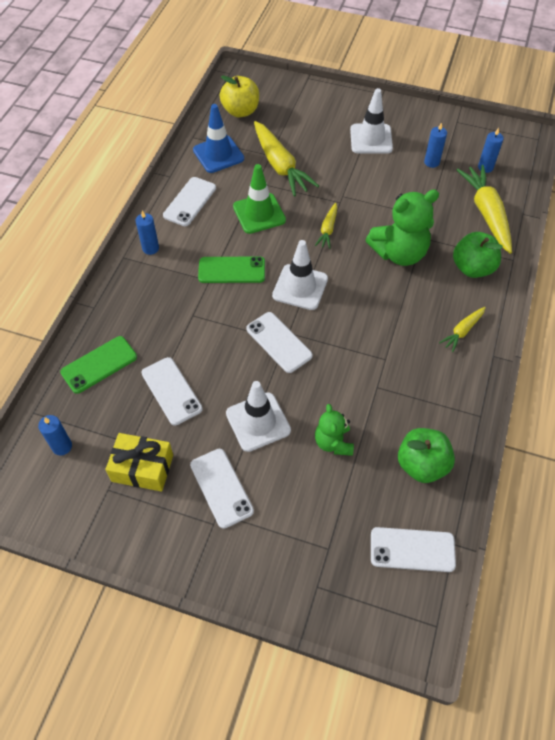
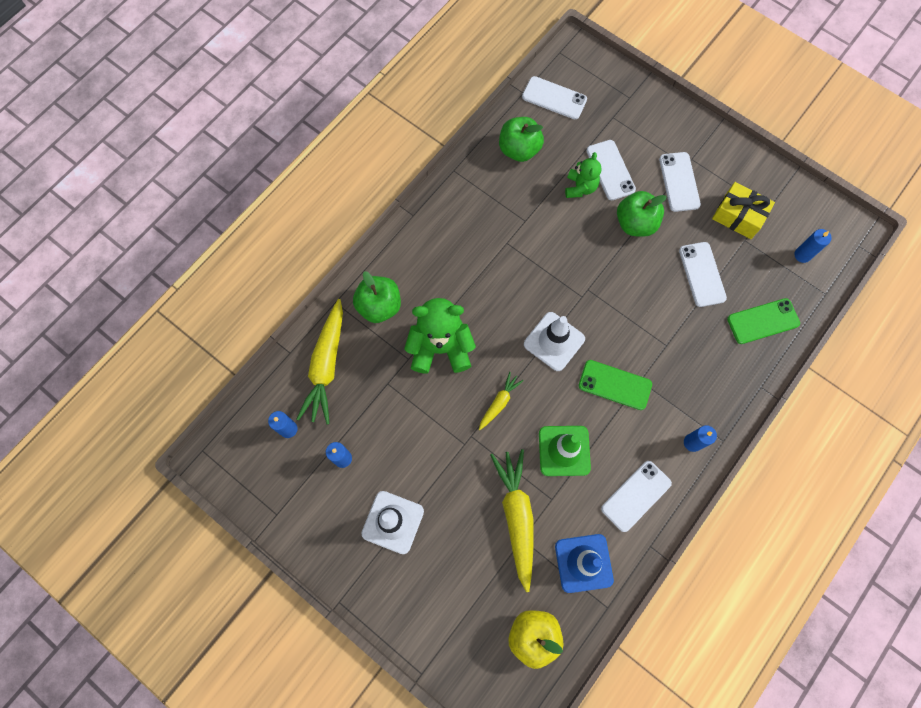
camera: 160 degrees left, 15 degrees up
white traffic cone [226,381,291,452] -> green apple [617,191,667,237]
white phone [246,312,313,373] -> white phone moved to [587,140,636,200]
yellow carrot [439,307,486,352] -> none

